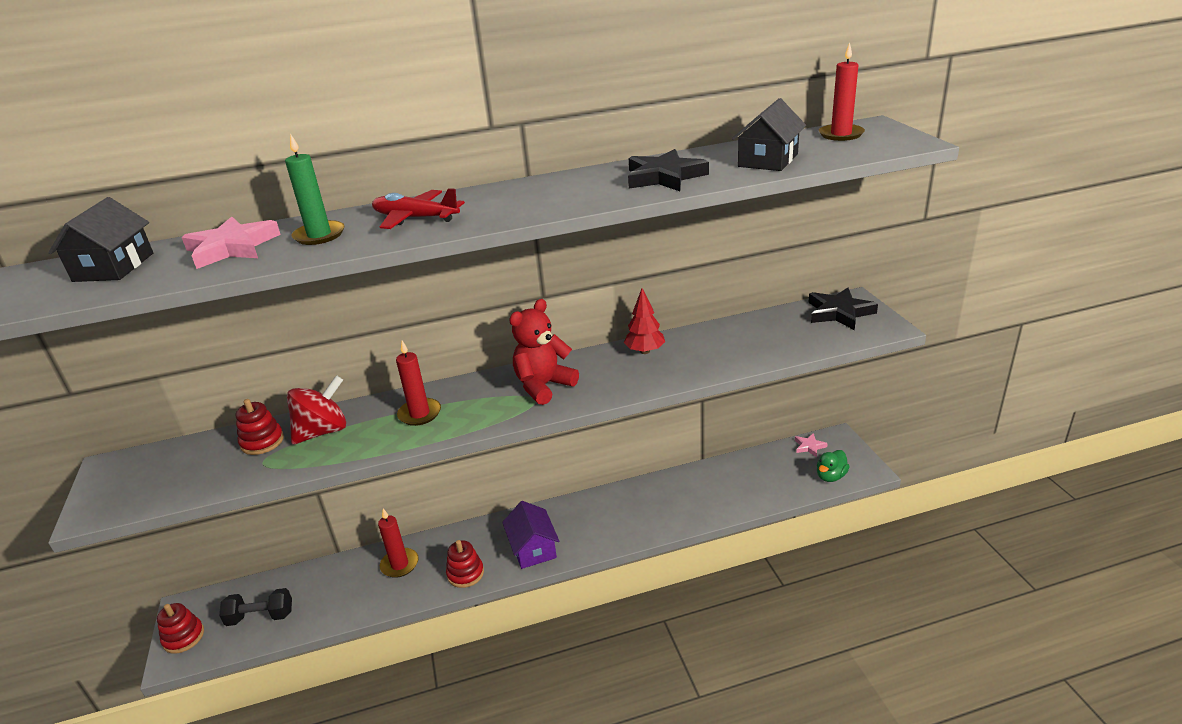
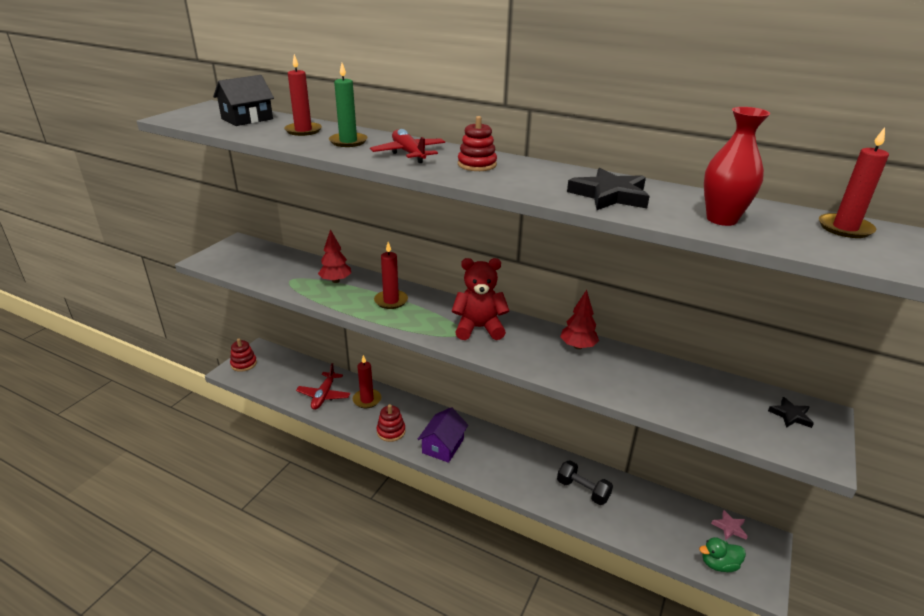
camera: 40 degrees right, 0 degrees up
pink star [182,217,281,269] -> red candle [284,54,322,136]
black dumbbell [219,588,292,626] -> black dumbbell moved to [557,461,613,505]
red stacking toy [236,399,284,455] -> red stacking toy moved to [458,116,497,171]
red spinning top [287,375,346,444] -> red tree [318,229,351,283]
black house [732,98,806,171] -> red vase [704,107,770,226]
black star [808,288,878,330] -> black star [768,397,814,428], size x0.54
none -> red plane [296,363,351,410]

